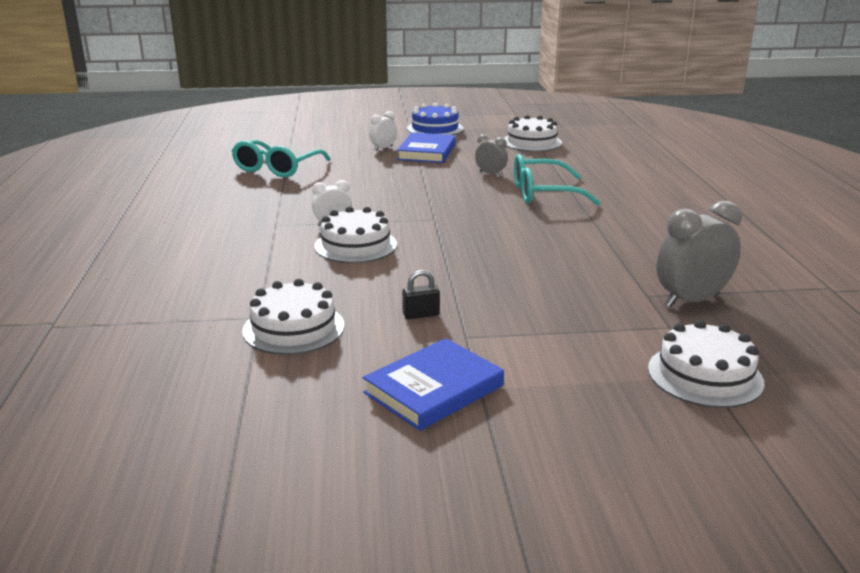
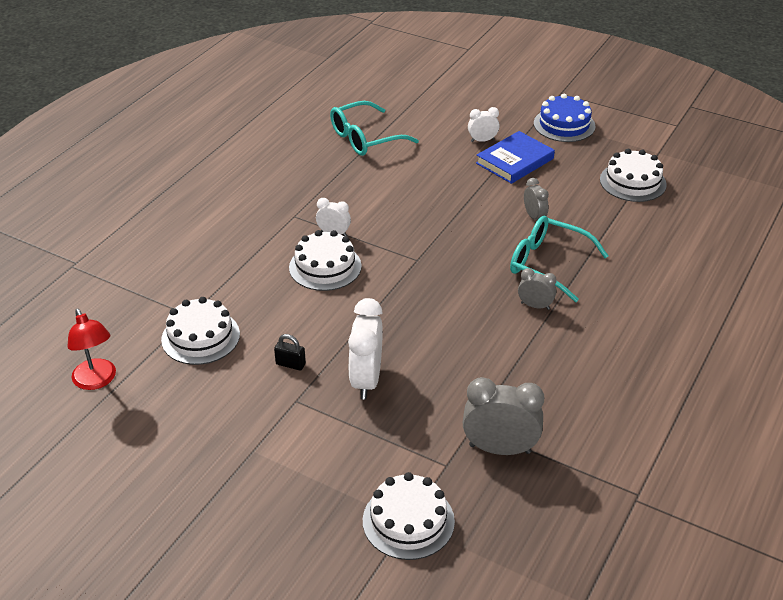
camera: 35 degrees right, 15 degrees up
blue book [363,338,504,431] -> none
none -> red lamp [67,309,116,390]
none -> white clock [348,298,383,400]
none -> grey clock [518,268,557,310]

